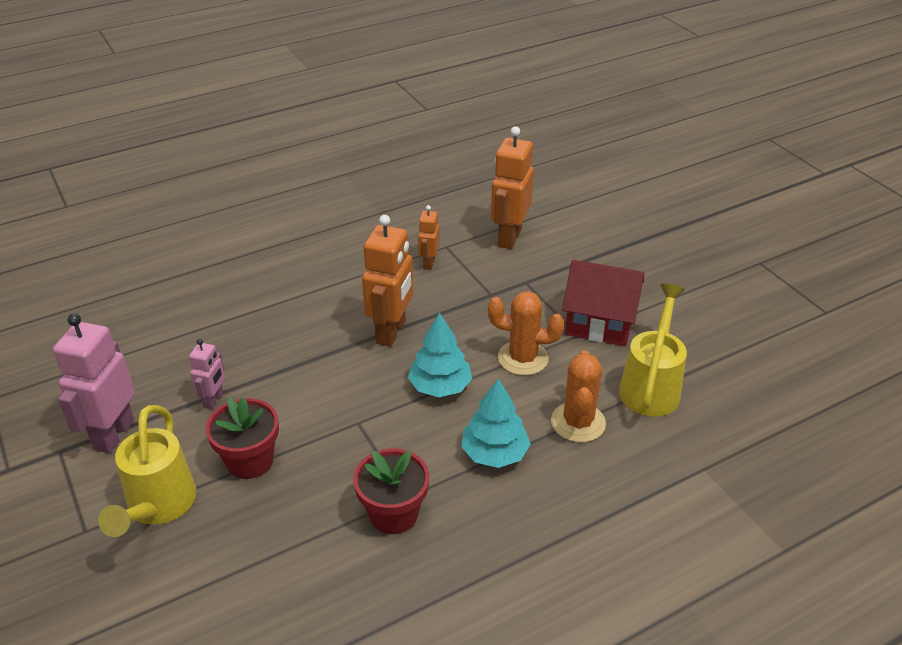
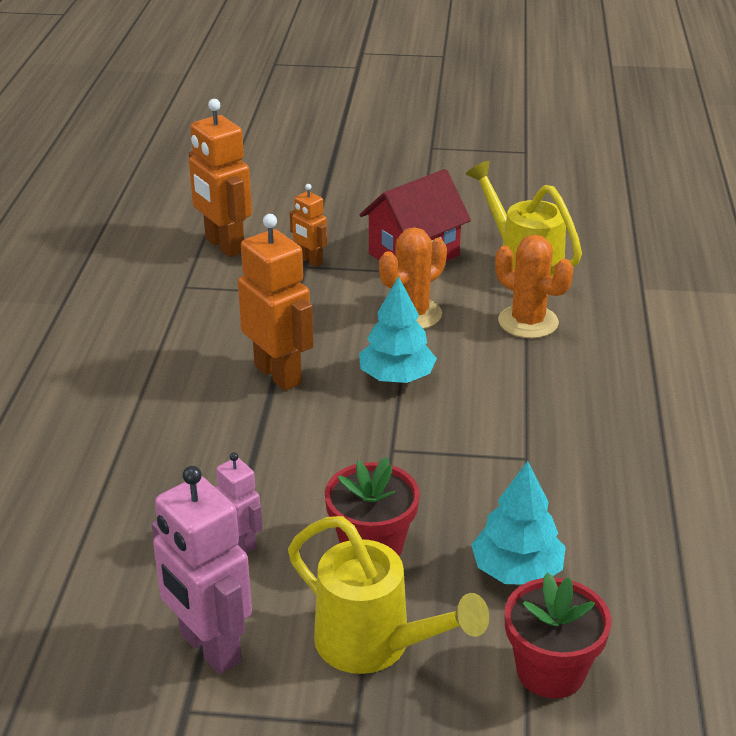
camera: 55 degrees left, 5 degrees down
red flower pot [353,448,429,534] -> red flower pot moved to [504,572,611,699]
orange robot [418,205,440,270] -> orange robot moved to [290,184,327,267]
turquoise tree [461,379,531,468] -> turquoise tree moved to [471,461,566,585]

